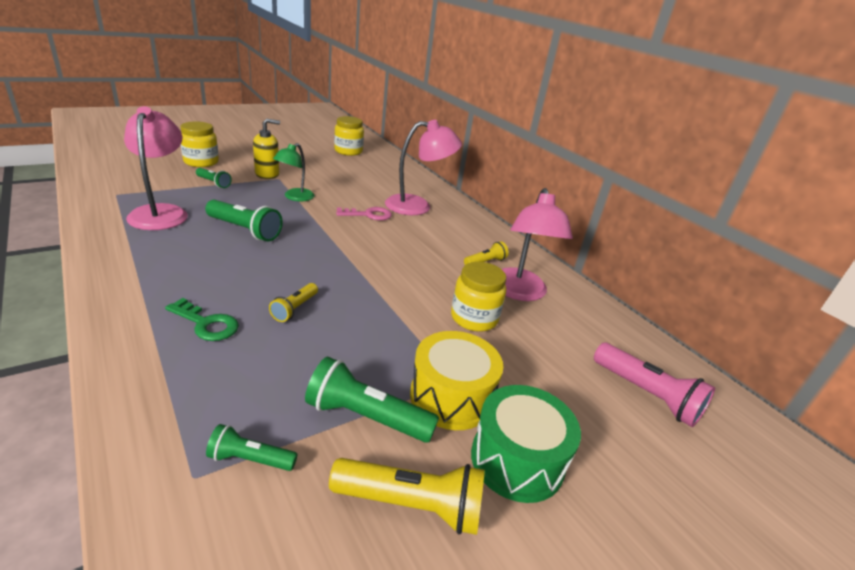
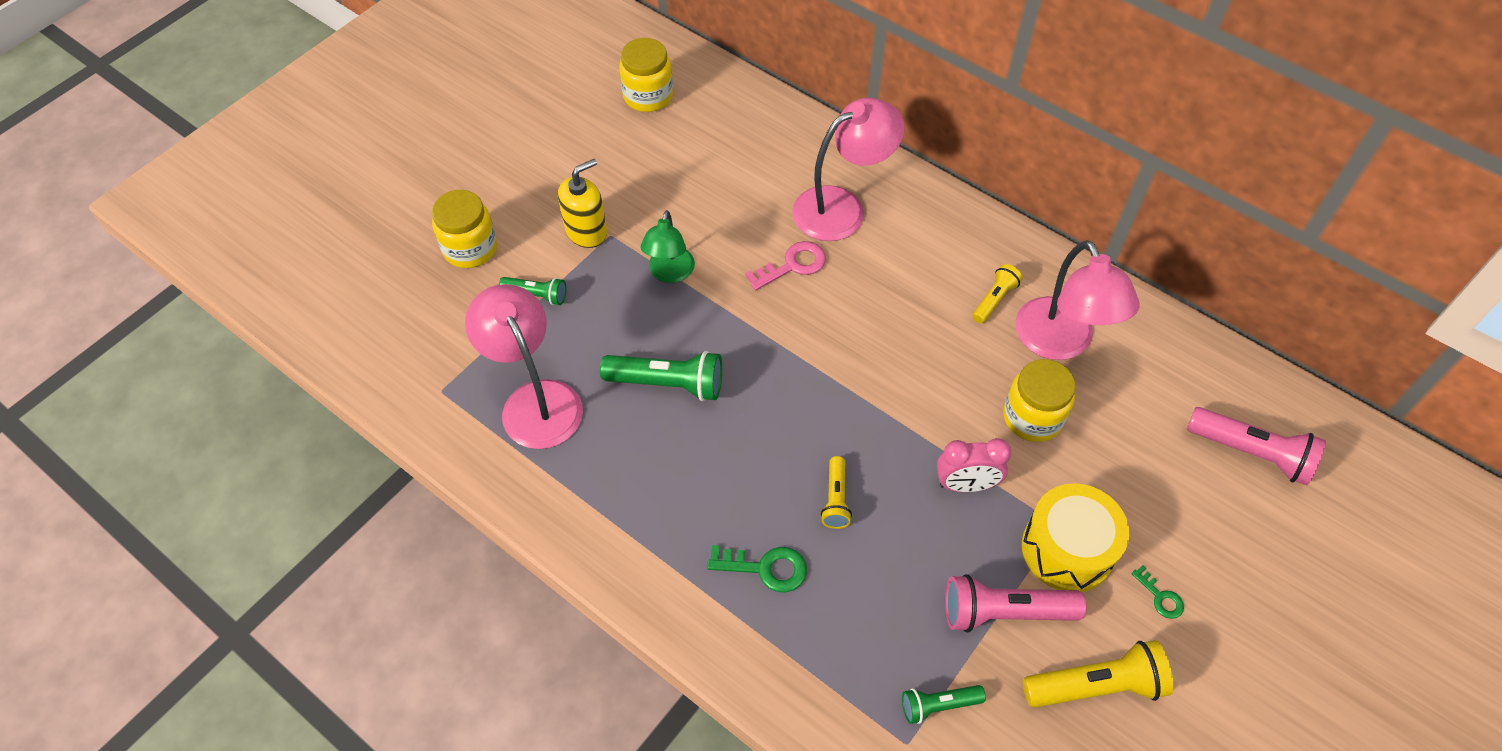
camera: 15 degrees left, 25 degrees up
green flashlight [305,356,439,443] -> pink flashlight [945,574,1087,632]
green drum [471,385,581,503] -> green key [1131,565,1184,619]
none -> pink clock [937,438,1012,492]

